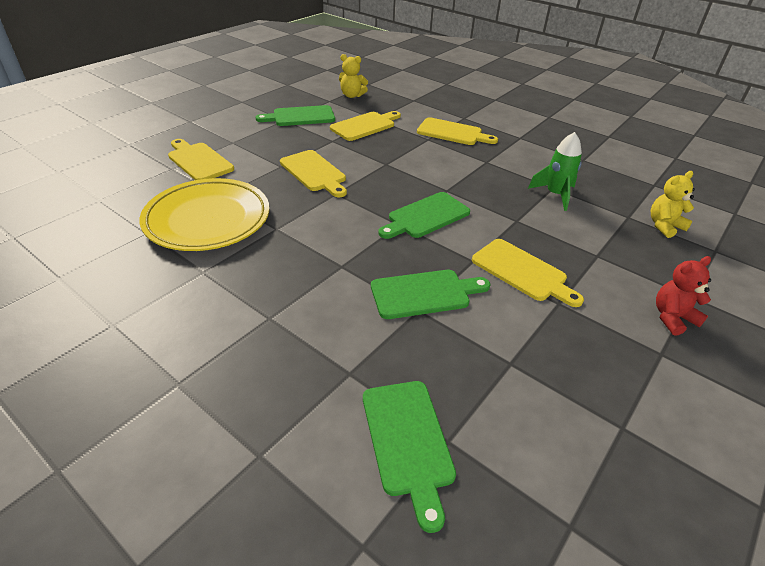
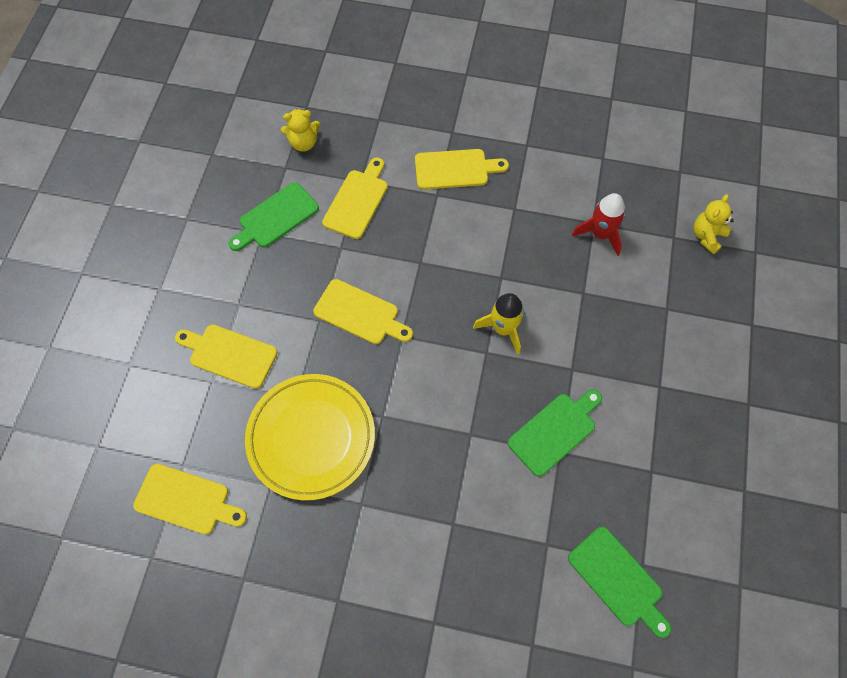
camera: 25 degrees left, 25 degrees up
green cutting board [378,192,470,239] -> yellow rocket [473,293,524,355]
yellow cutting board [472,239,584,307] -> yellow cutting board moved to [133,464,247,534]
green rocket [528,132,582,211] -> red rocket [572,193,625,256]
red teddy bear [656,256,711,336] -> none

